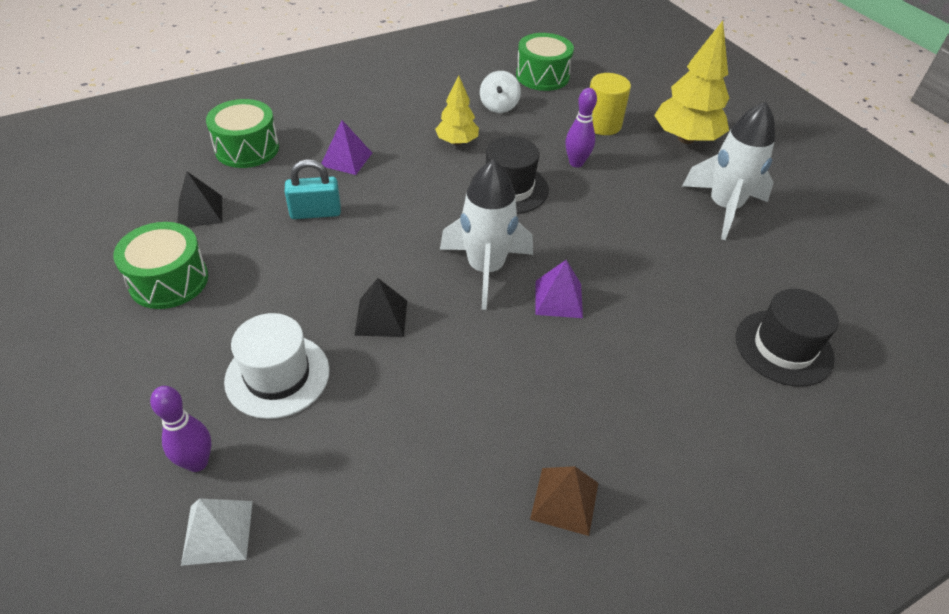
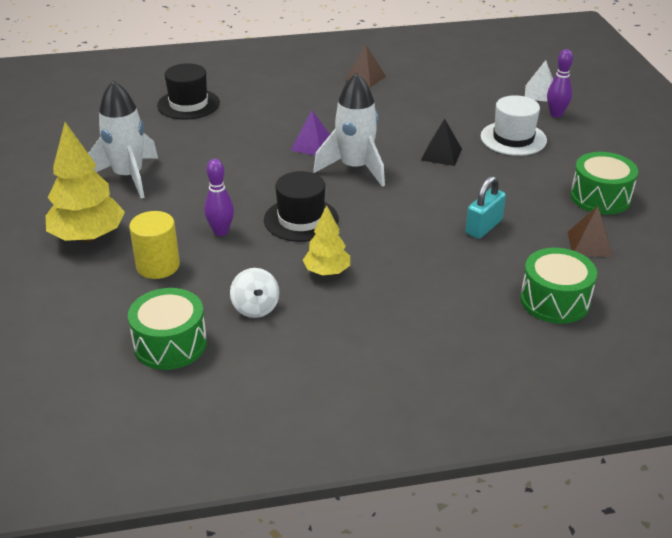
camera: 160 degrees left, 10 degrees down
black pyramid [177,171,222,227] -> brown pyramid [568,206,613,257]
turquoise padlock [285,159,341,219] -> turquoise padlock turned 60 degrees counterclockwise [465,176,506,239]
purple pyramid [321,120,372,175] -> none
white spinning top [480,71,521,113] -> white spinning top turned 135 degrees clockwise [230,268,279,318]

